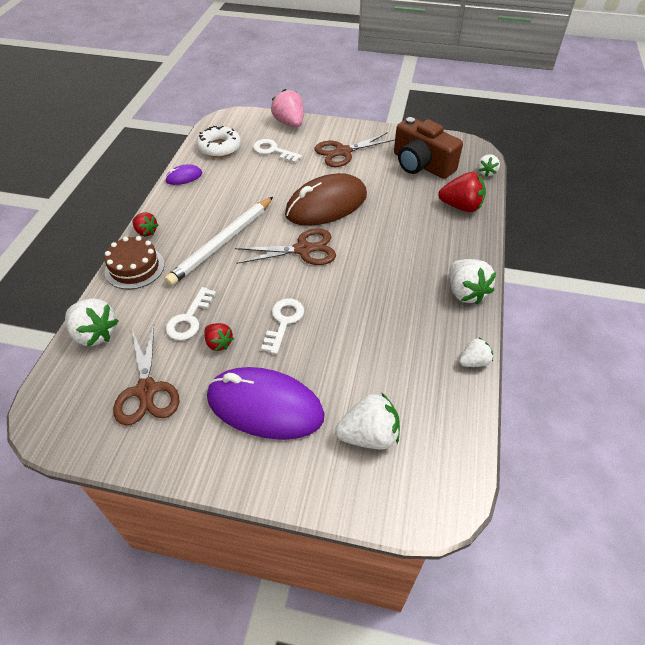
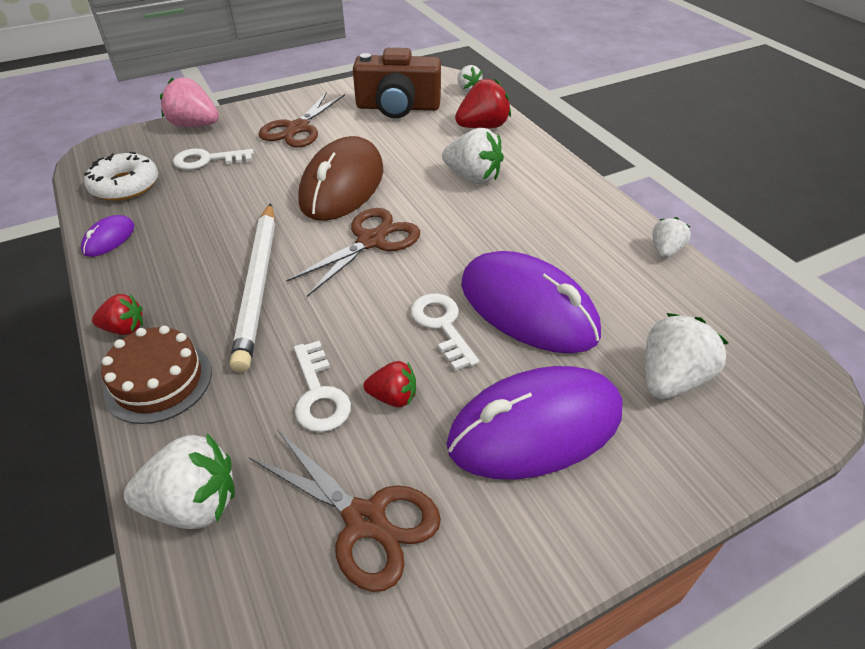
camera: 40 degrees left, 5 degrees down
white strawberry [449,259,496,304] -> white strawberry moved to [442,128,504,184]
none -> purple mouse [461,251,601,354]

